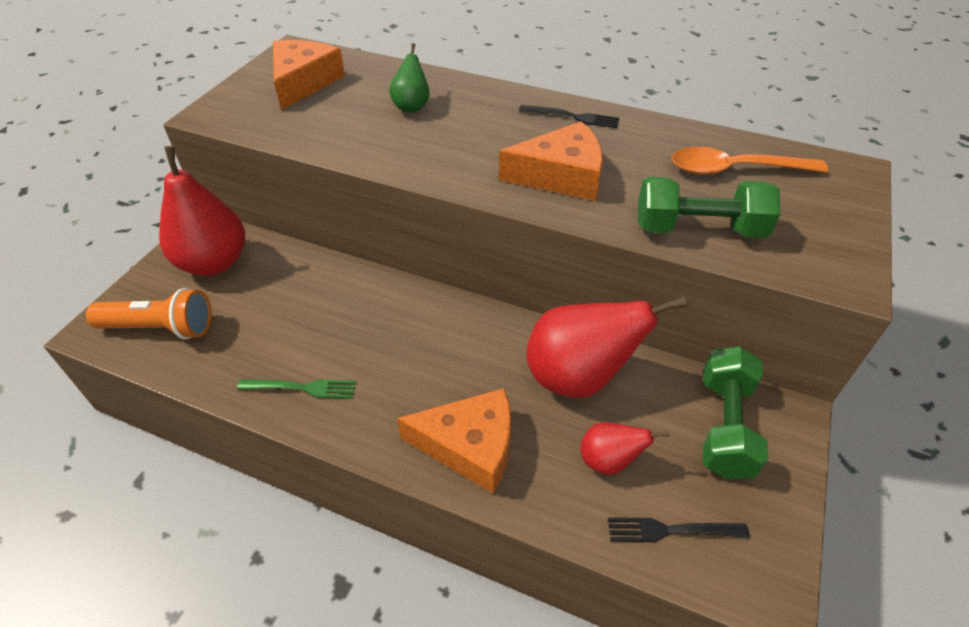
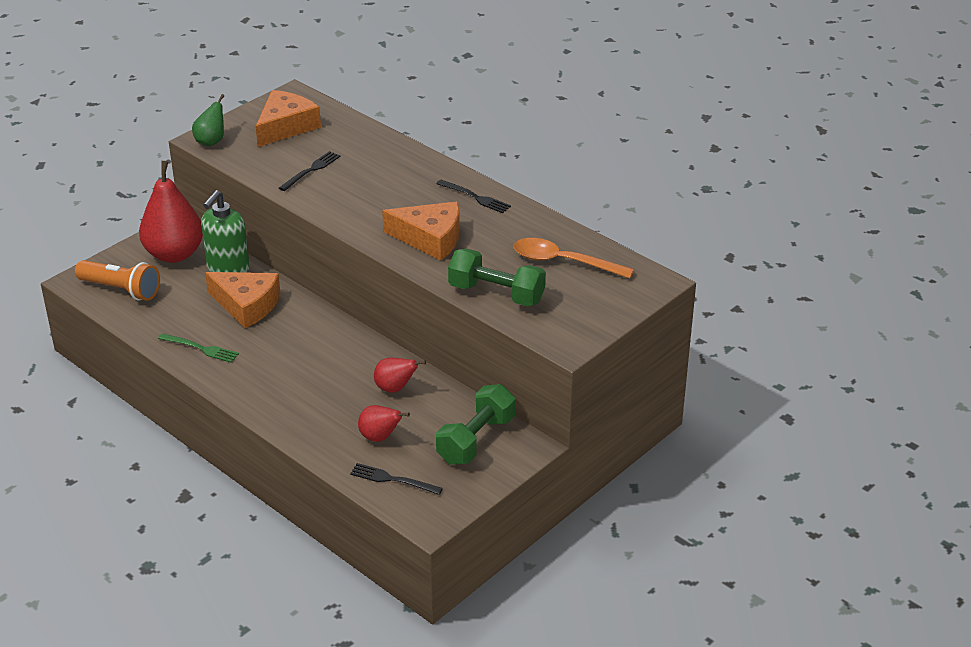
camera: 20 degrees right, 10 degrees down
green pear [389,43,430,113] -> green pear moved to [192,94,225,146]
orange cheese [397,388,511,494] -> orange cheese moved to [205,272,281,328]
red pear [526,296,687,398] -> red pear [374,358,426,393], size x0.51
none -> green soap dispenser [201,190,250,273]
none -> black fork [279,151,340,191]

